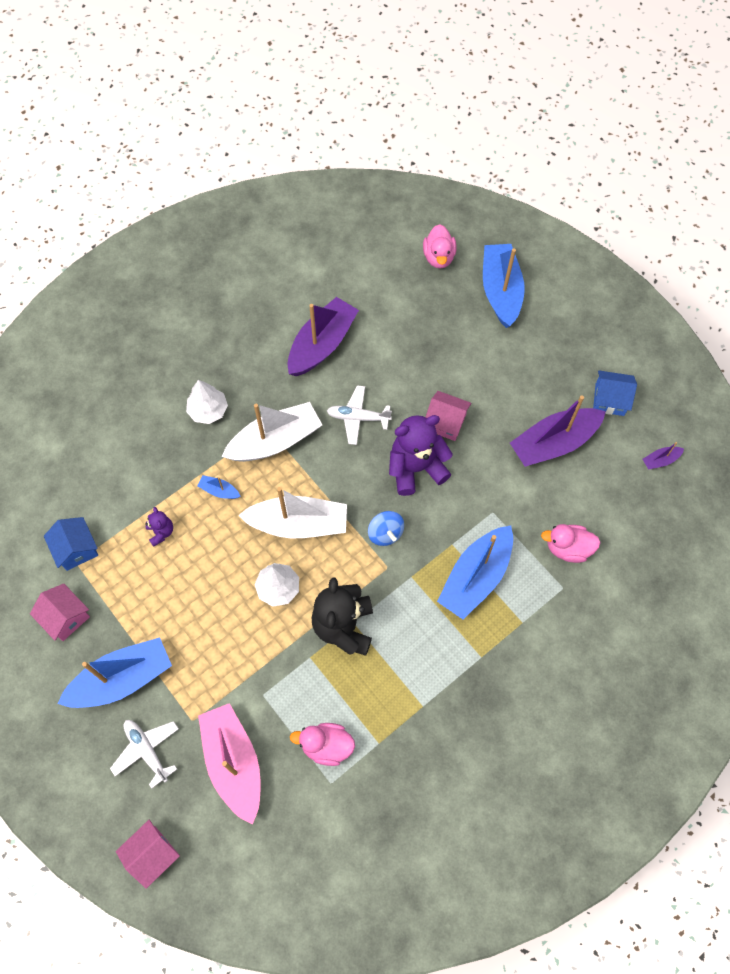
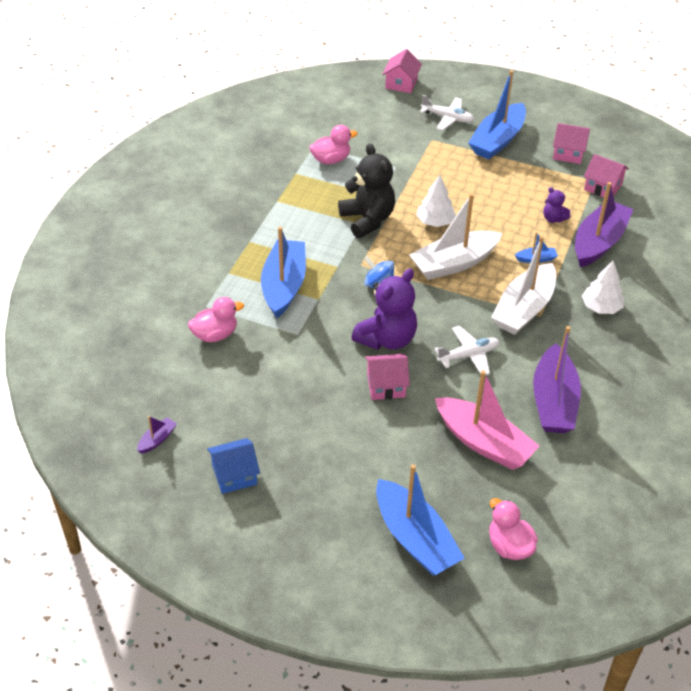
camera: 150 degrees right, 20 degrees down
blue house [44,517,98,571] -> pink house [584,154,629,197]
pink boat [198,703,260,825] -> pink boat moved to [435,370,539,470]
purple boat [510,395,606,467] -> purple boat moved to [575,182,634,267]

